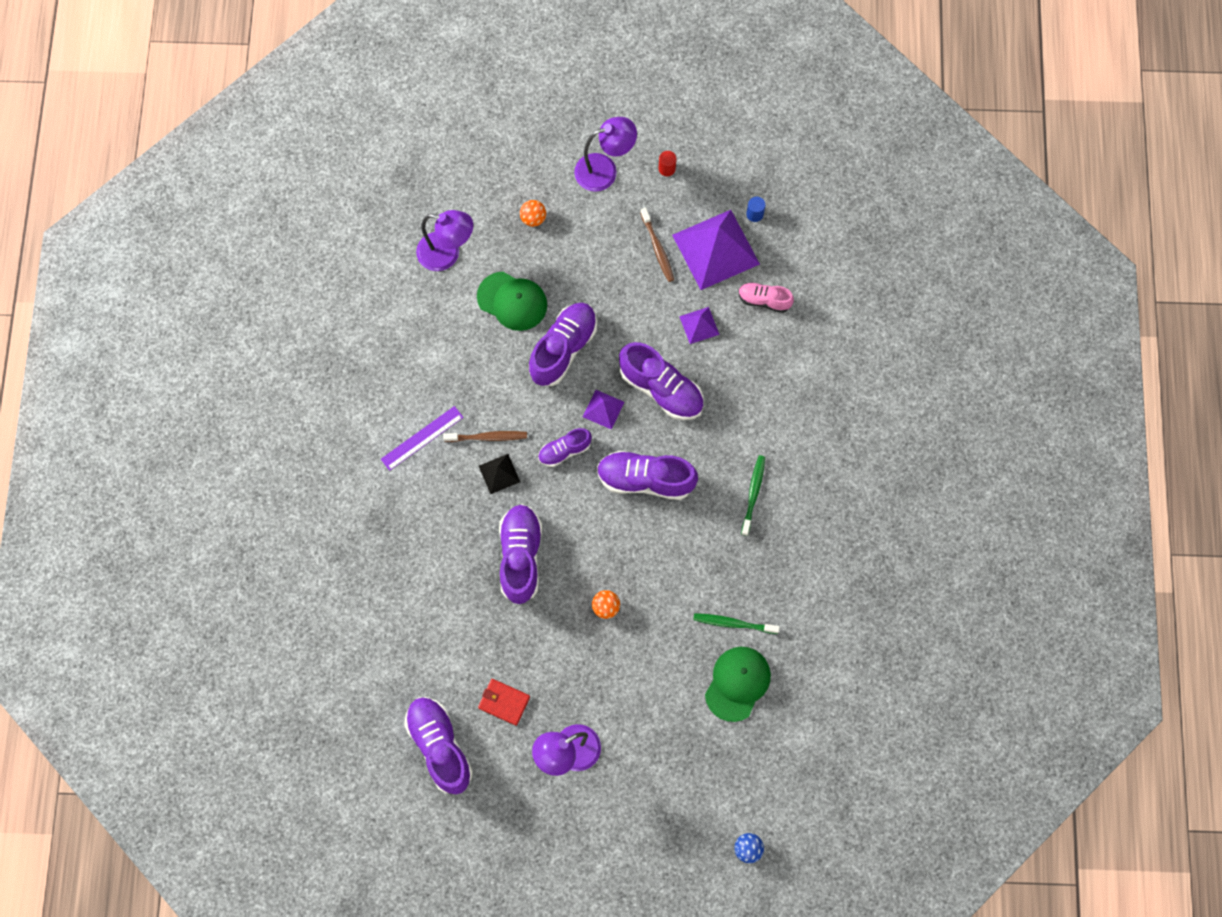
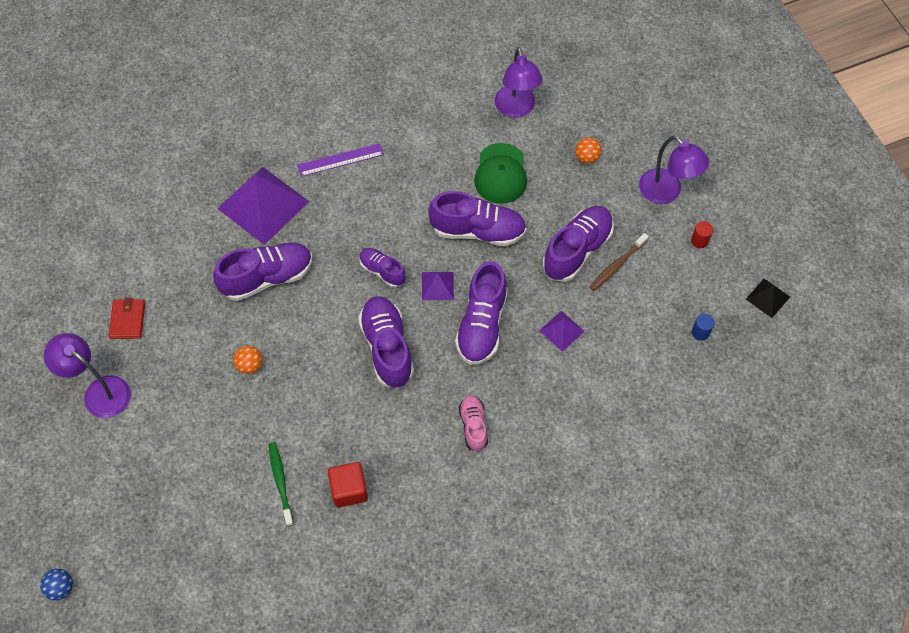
camera: 65 degrees right, 10 degrees down
purple ruler [381,406,463,471] -> purple ruler turned 45 degrees counterclockwise [297,143,384,177]
purple shoe [404,697,473,794] -> purple shoe moved to [543,206,614,282]
brown toothbrush [443,431,527,442] -> none
black pyramid [479,454,520,494] -> black pyramid moved to [746,279,790,318]
purple pyramid [672,210,760,290] -> purple pyramid moved to [217,167,309,245]
green cap [705,647,771,722] -> none
pink shoe [738,282,794,313] -> pink shoe moved to [459,395,488,452]
green toothbrush [741,455,765,536] -> none
none -> red cube [328,462,368,508]

